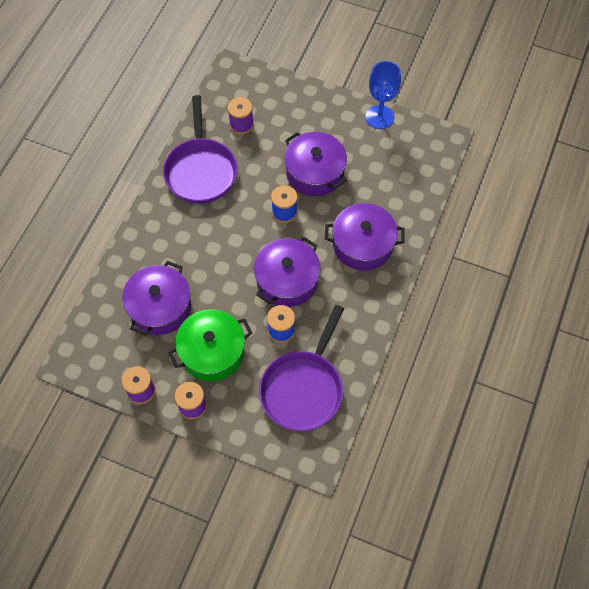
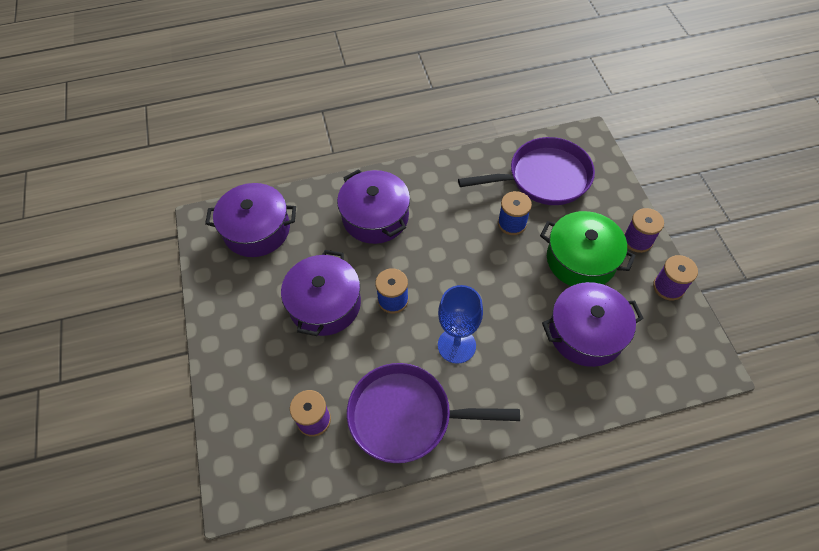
camera: 125 degrees left, 5 degrees down
purple pan [163,95,237,204] -> purple pan turned 135 degrees counterclockwise [347,363,520,463]
purple pot [254,237,321,307] -> purple pot moved to [205,183,296,257]
blue goblet [365,61,401,129] -> blue goblet moved to [438,285,483,364]

